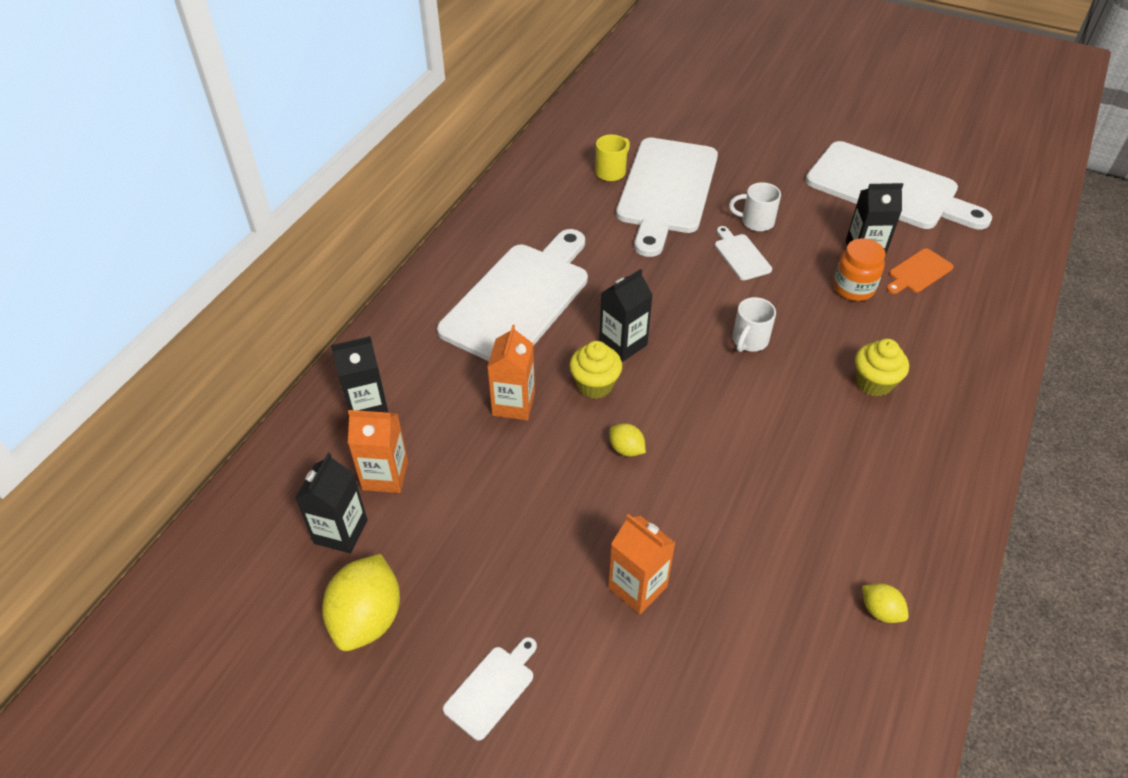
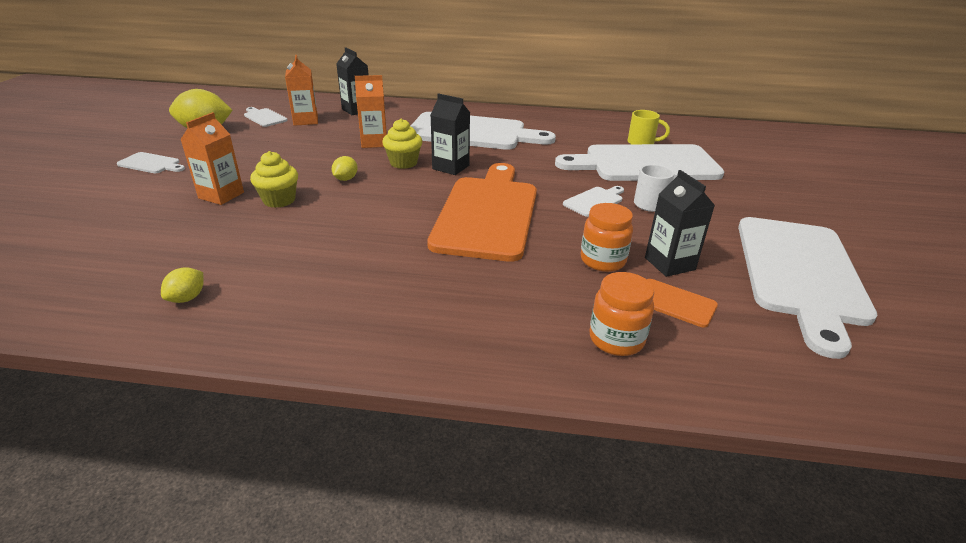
camera: 70 degrees right, 15 degrees down
black carton [295,453,368,553] -> white cutting board [244,107,288,127]
white mug [732,297,776,352] -> orange cutting board [427,163,537,262]
yellow cupcake [855,339,909,396] -> yellow cupcake moved to [250,151,298,208]
none -> orange jar [589,272,654,356]

